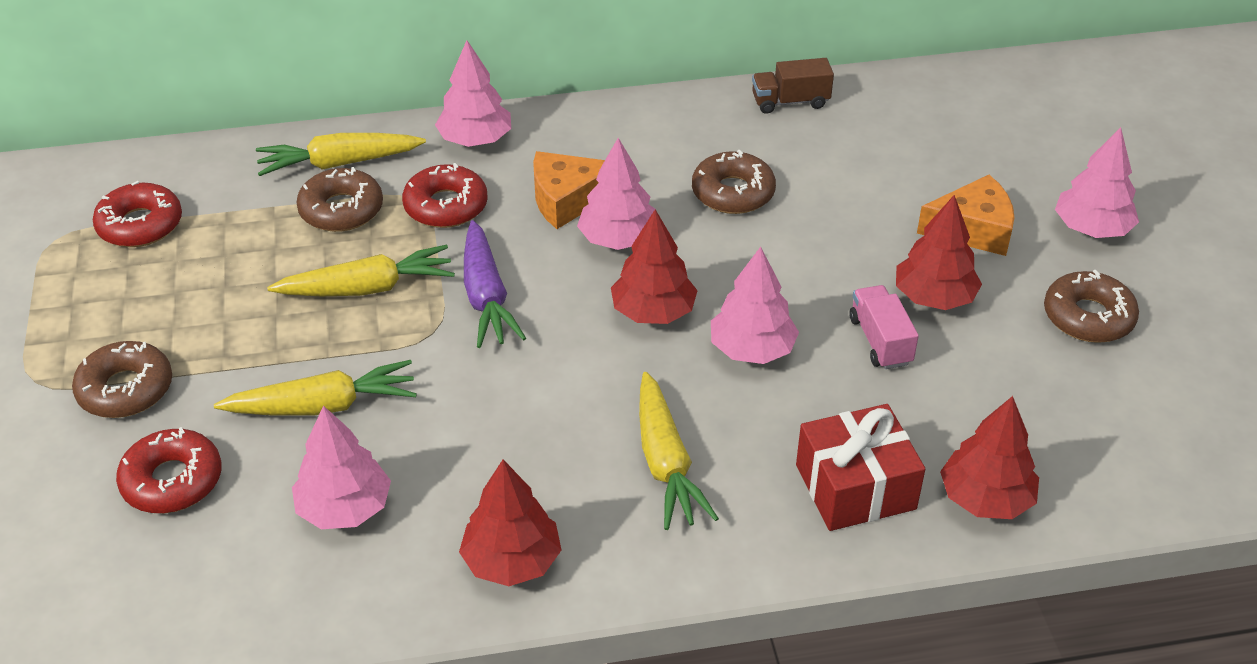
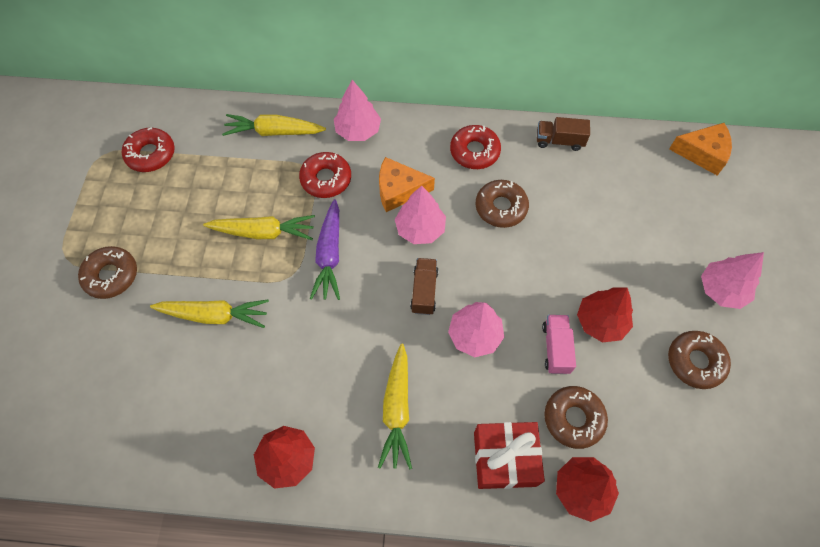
camera: 15 degrees right, 20 degrees up
red donut [116,427,222,513] -> red donut moved to [450,125,501,169]
pink tree [292,406,391,529] -> none
brown donut [296,167,383,232] -> brown donut moved to [544,386,608,449]
red tree [611,209,698,324] -> brown truck [410,258,439,315]
orange cheese [917,175,1015,256] -> orange cheese moved to [669,123,732,175]

